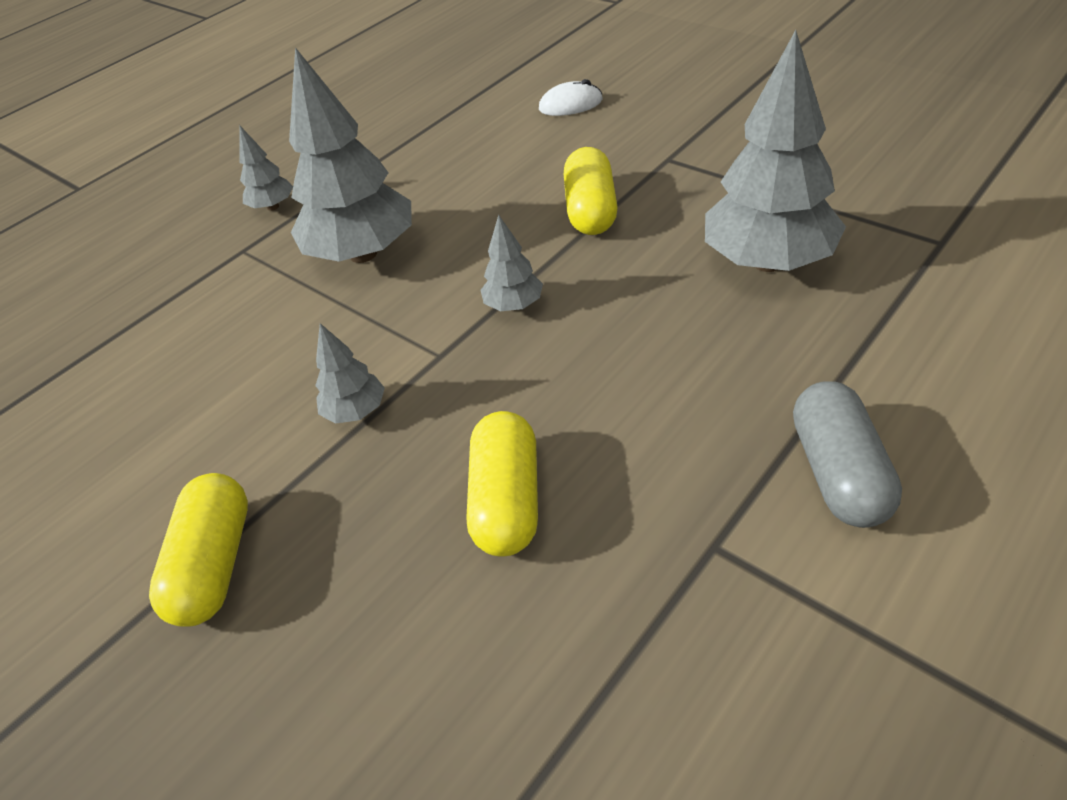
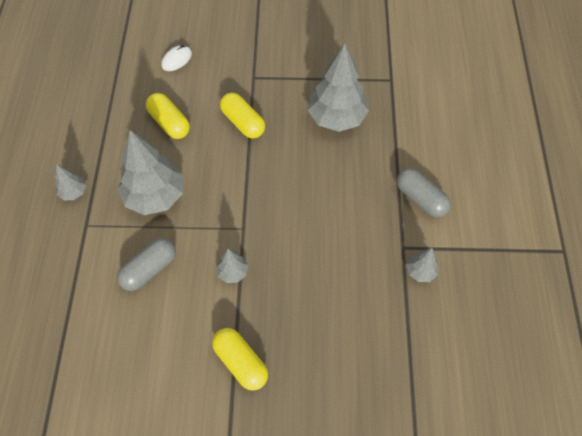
camera: 45 degrees left, 15 degrees up
yellow capsule [467,411,538,556] -> yellow capsule moved to [146,93,190,139]
grey tree [481,215,543,311] -> grey tree moved to [406,248,439,282]
none -> grey capsule [117,238,176,291]

